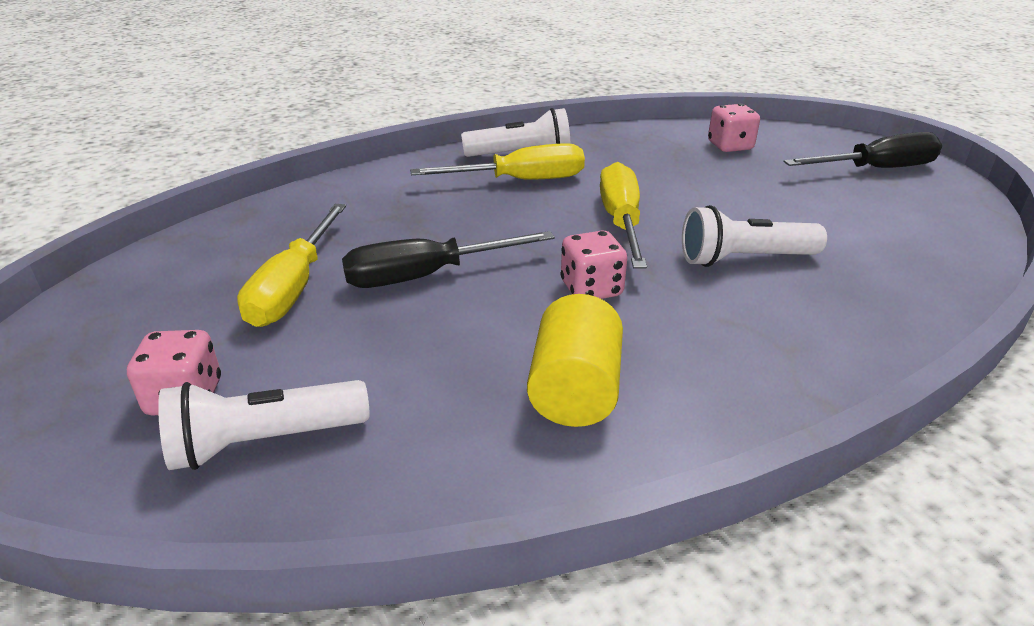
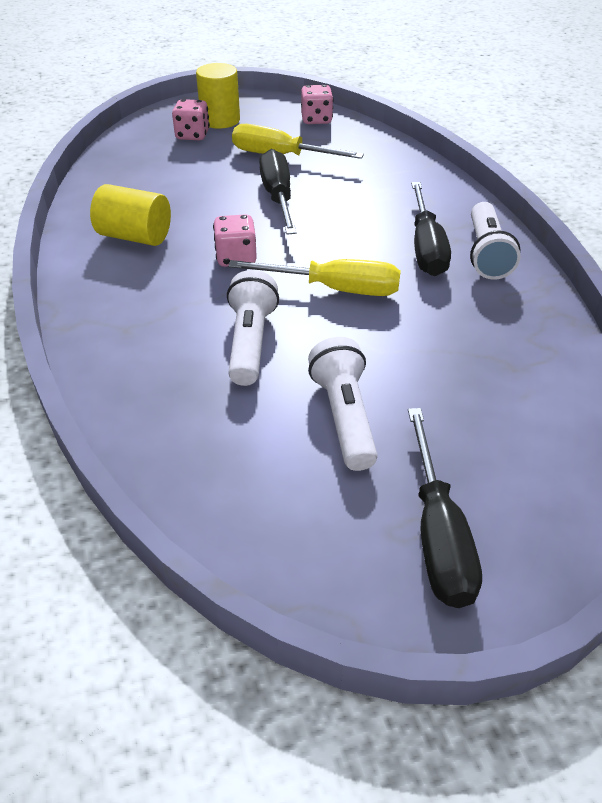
camera: 100 degrees right, 10 degrees up
white flashlight [158,380,370,470] -> white flashlight moved to [308,337,378,471]
yellow screwdriver [410,143,585,180] -> black screwdriver [411,182,451,276]
pink dice [708,104,760,152] -> pink dice moved to [301,85,333,124]
none -> yellow cylinder [196,63,240,129]

